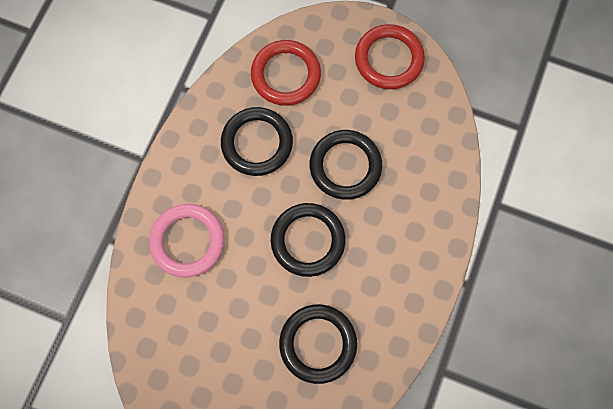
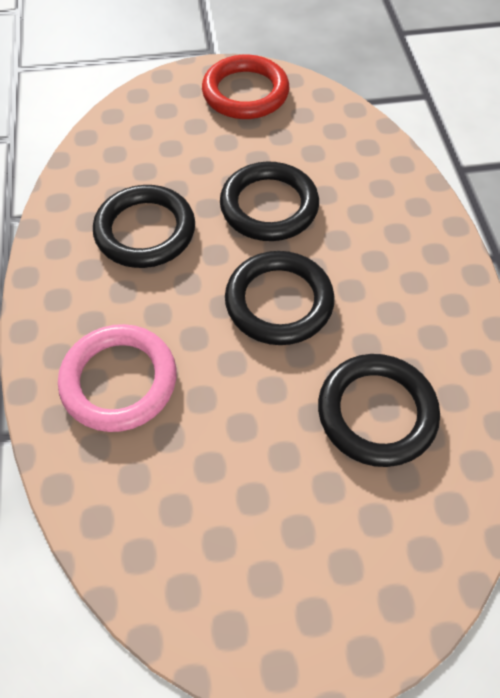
camera: 30 degrees left, 15 degrees down
red ring [251,40,321,106] -> none

